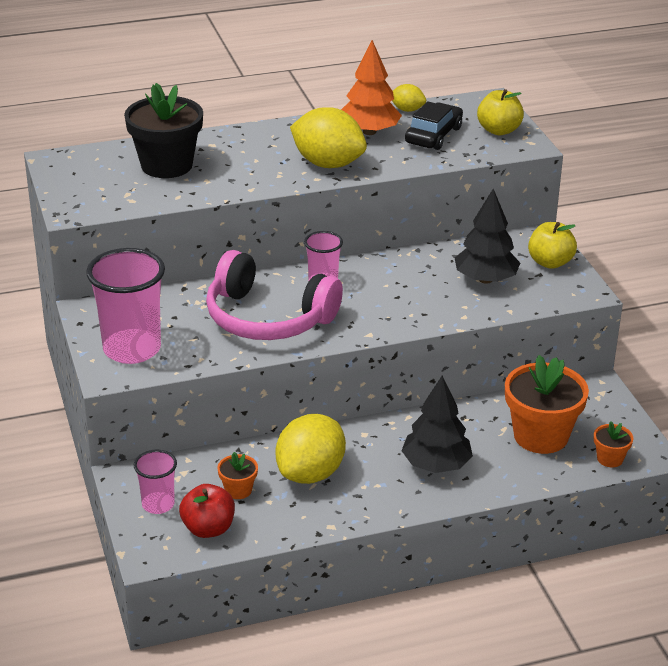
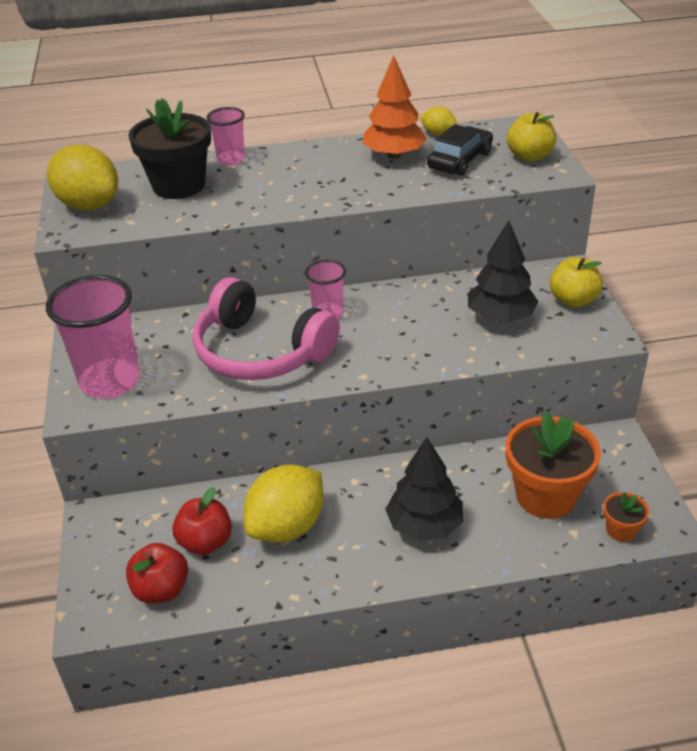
camera: 10 degrees right, 5 degrees up
pink cup [134,450,177,514] -> pink cup moved to [207,107,245,166]
orange flower pot [217,452,258,499] -> red apple [172,487,232,555]
yellow lemon [290,107,367,168] -> yellow lemon moved to [47,145,118,210]

